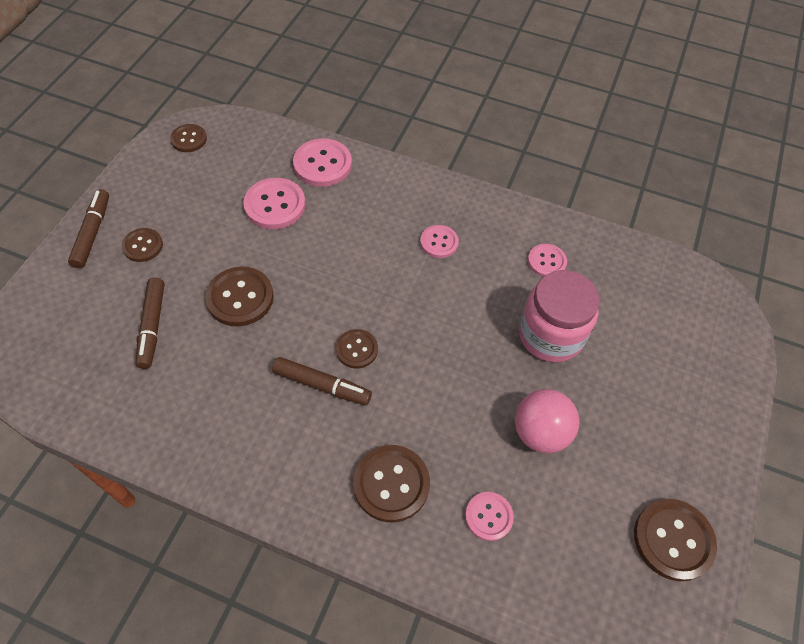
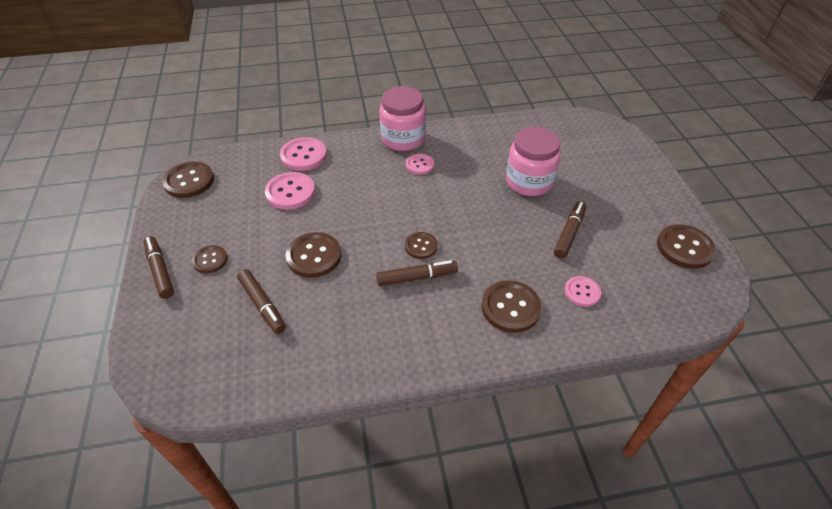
camera: 30 degrees left, 10 degrees down
brown button [170,124,207,152] -> brown button [162,162,214,198], size x1.63
pink ball [515,389,579,453] -> brown marker [554,201,586,259]
pink button [528,244,567,277] -> none
none -> pink jar [380,86,426,151]

